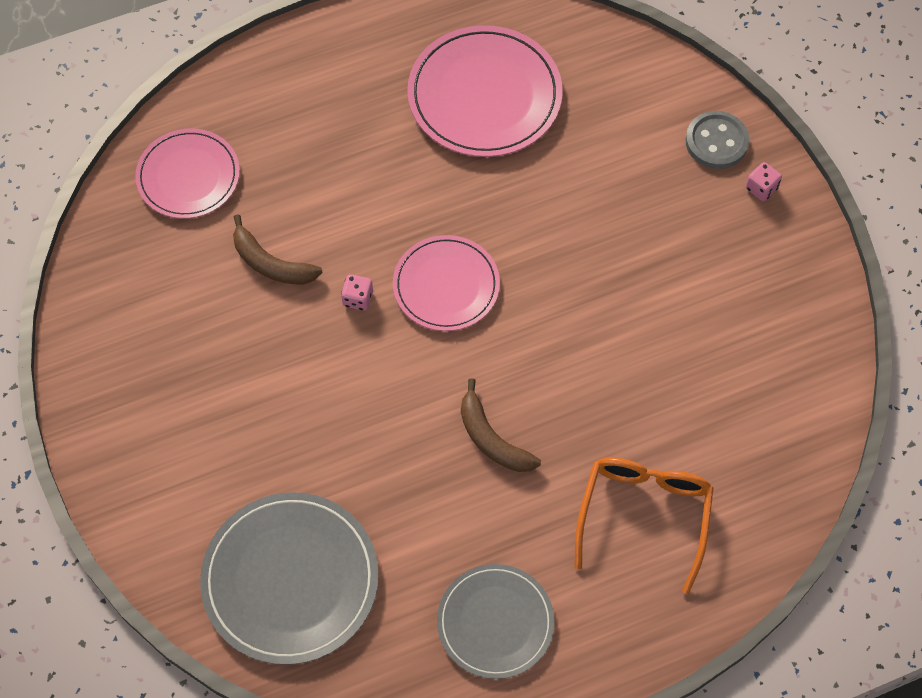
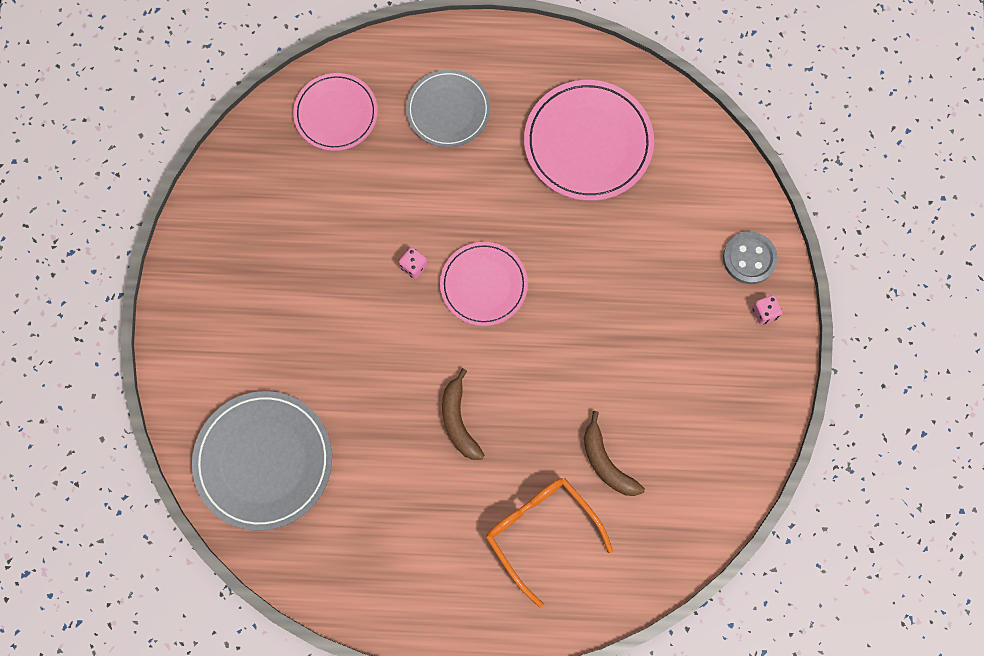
camera: 25 degrees right, 10 degrees up
brown banana [233,214,323,285] -> brown banana moved to [584,411,645,496]
grey plate [437,564,555,679] -> grey plate moved to [406,70,490,147]
orange glasses [575,457,714,594] -> orange glasses turned 75 degrees counterclockwise [486,478,613,607]

